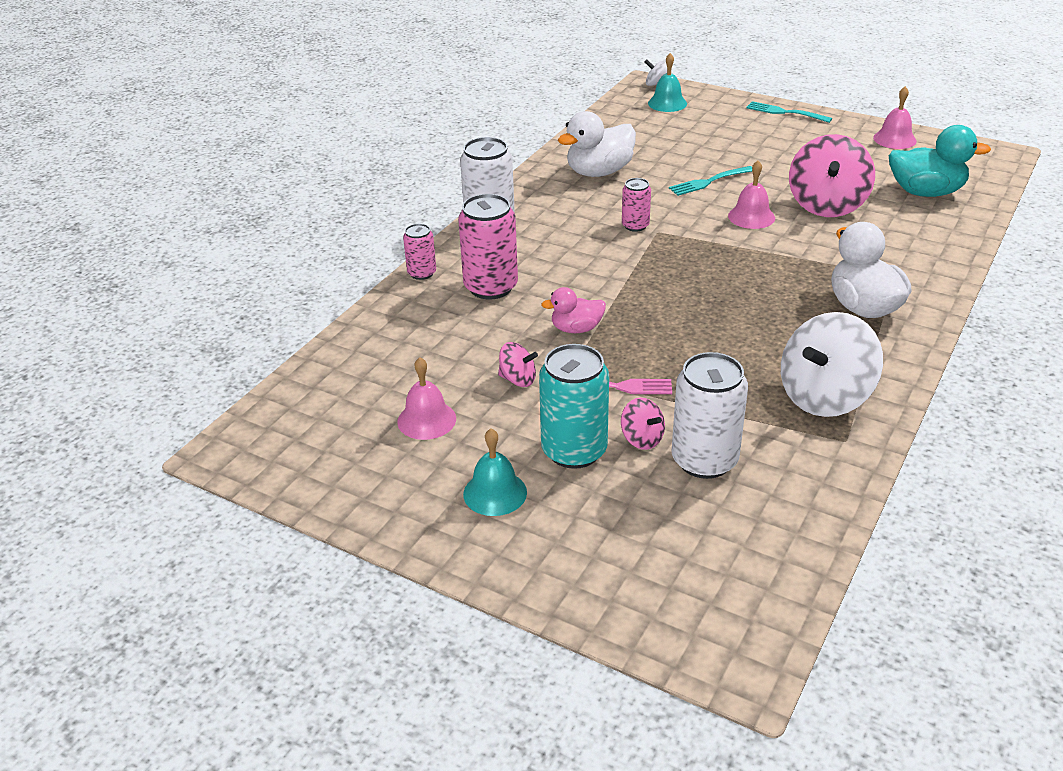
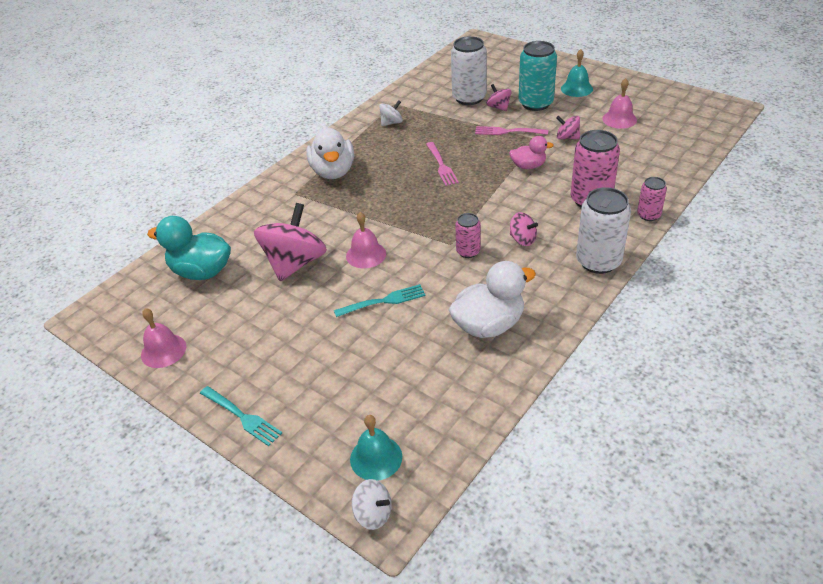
camera: 170 degrees left, 5 degrees up
white spinning top [781,312,883,417] -> white spinning top [379,100,403,126], size x0.48
none -> pink fork [426,142,459,186]
none -> pink spinning top [510,212,538,246]

